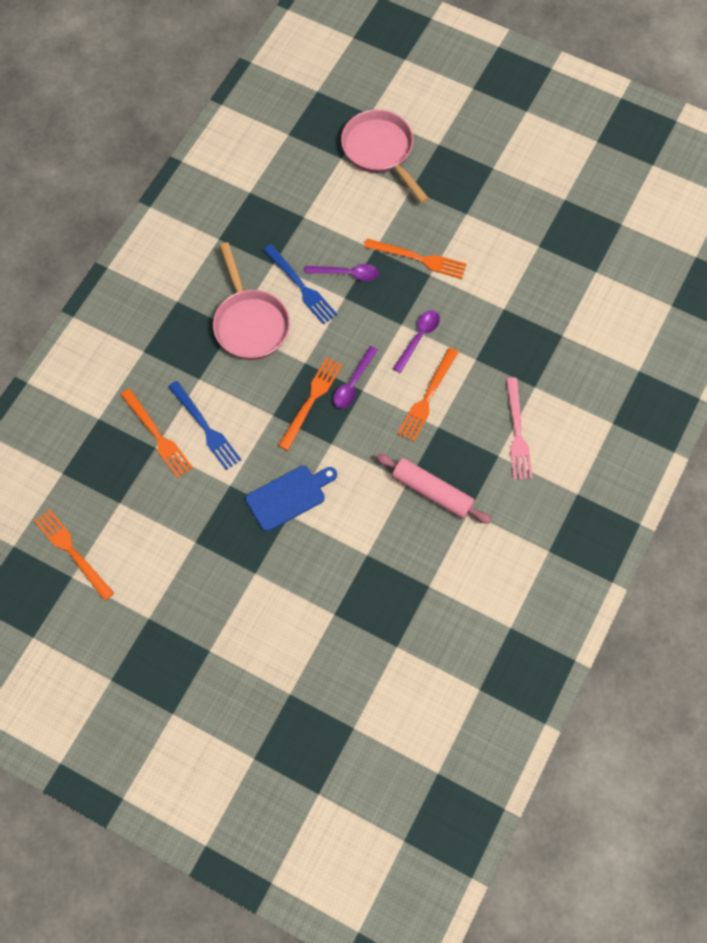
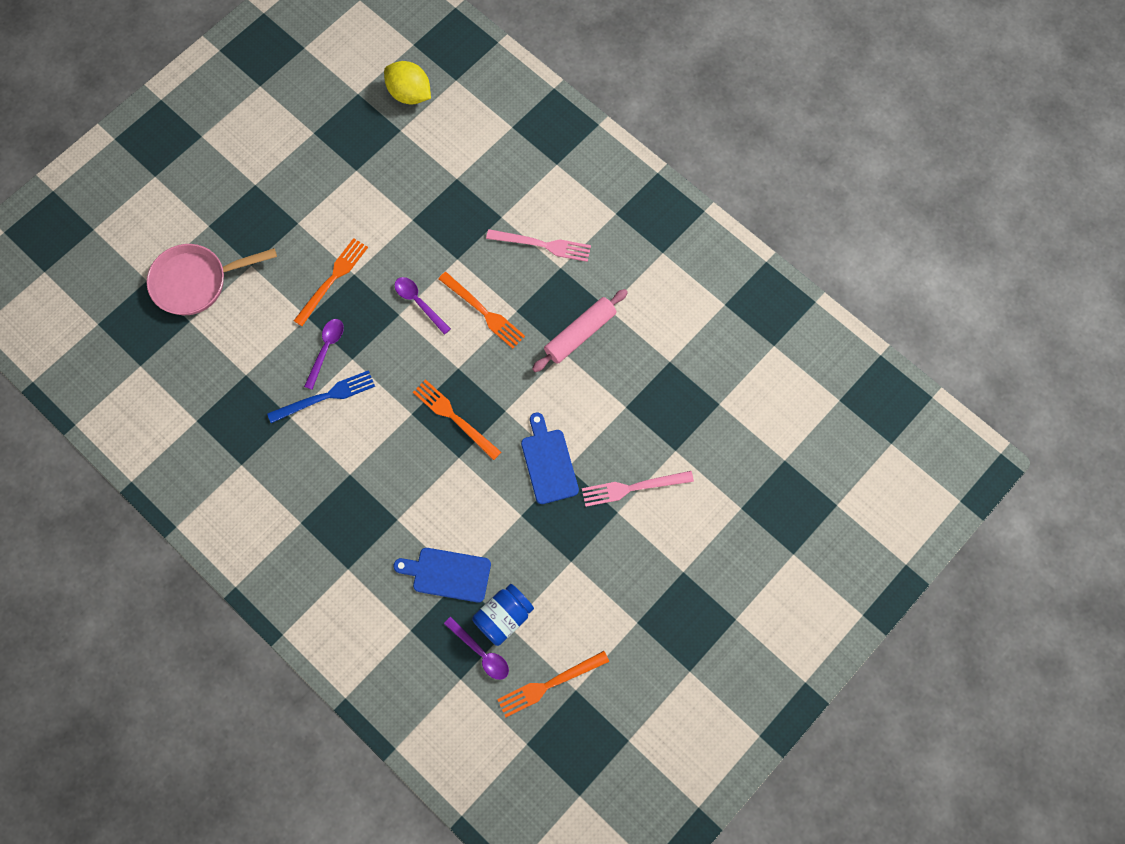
camera: 75 degrees left, 5 degrees up
orange fork [121,389,193,478] -> blue cutting board [394,548,491,603]
blue fork [168,381,241,470] -> none
pink pan [213,243,290,360] -> none
purple spoon [333,346,378,408] -> purple spoon moved to [444,617,509,680]
none -> yellow lemon [384,61,431,105]
none -> blue jar [472,584,534,646]
none -> pink fork [582,471,694,507]

